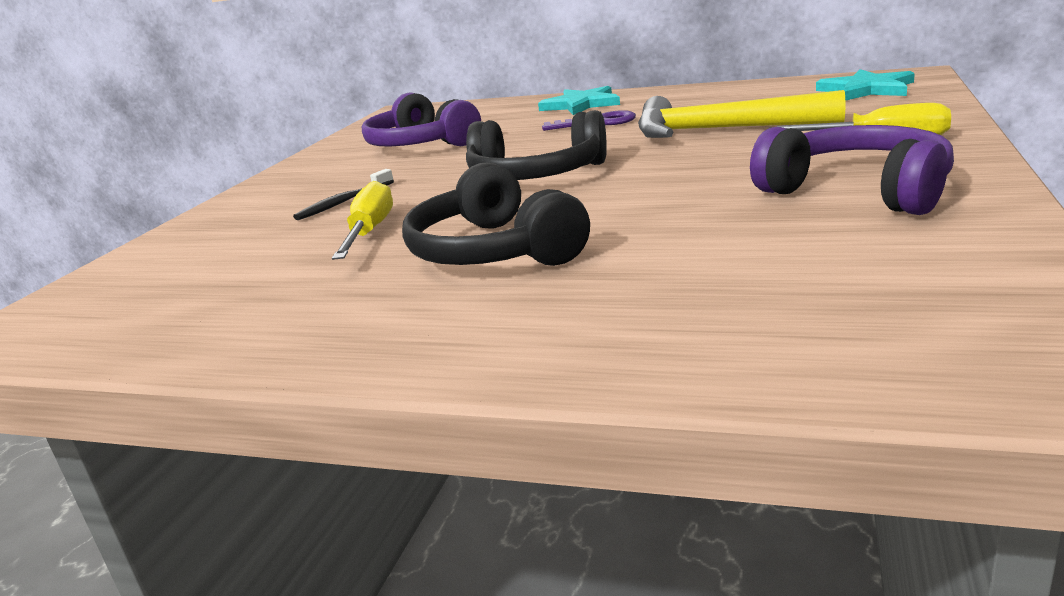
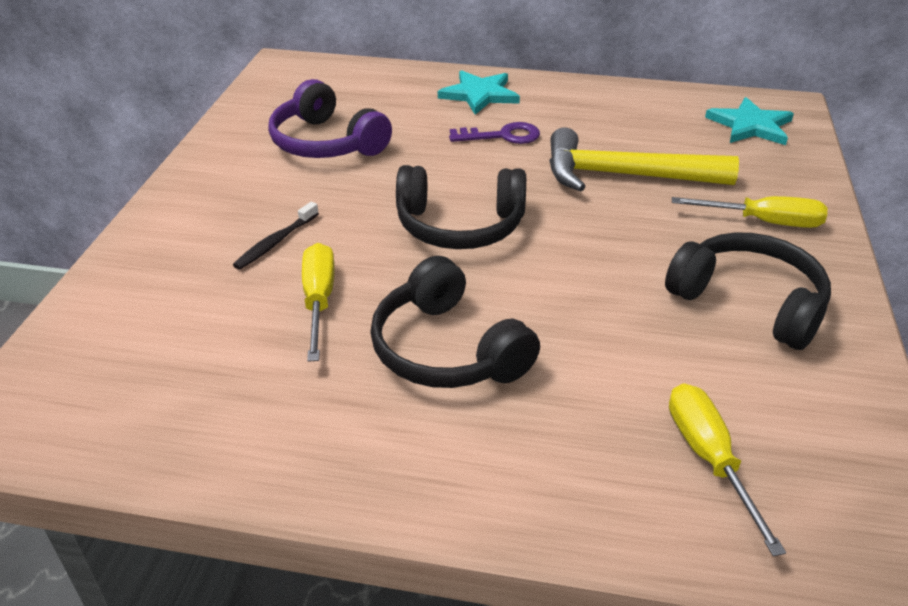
camera: 10 degrees left, 15 degrees up
purple headphones [750,125,954,215] -> black headphones [665,232,831,350]
none -> yellow screwdriver [669,383,786,556]

